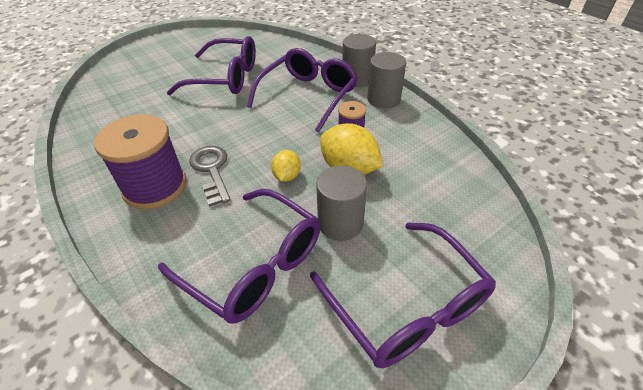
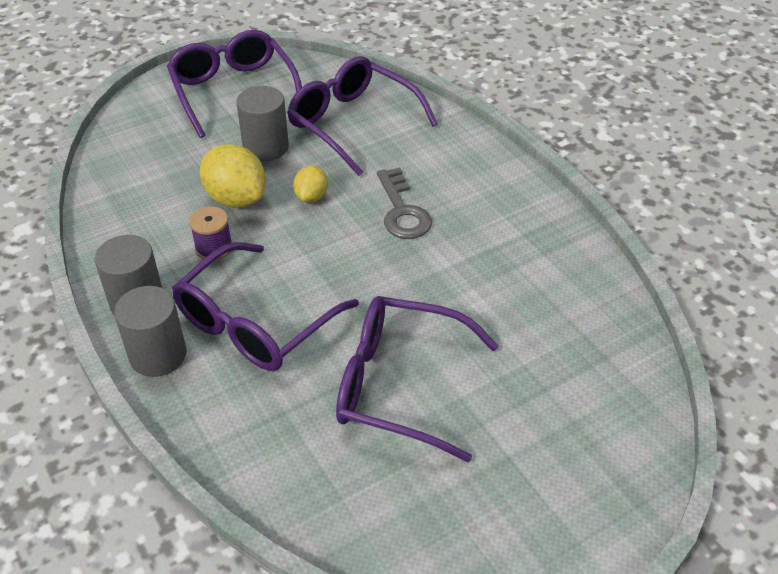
camera: 175 degrees left, 0 degrees up
purple spool [94,114,187,209] -> none

